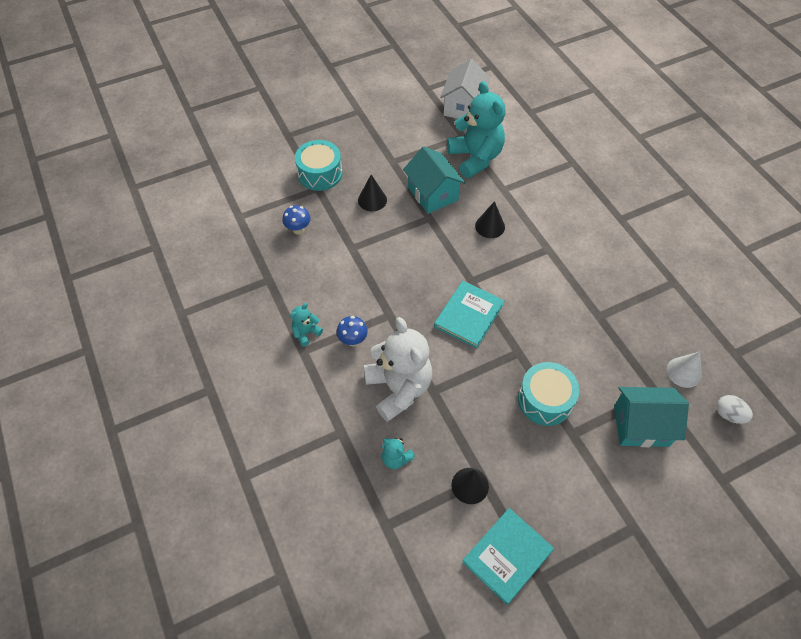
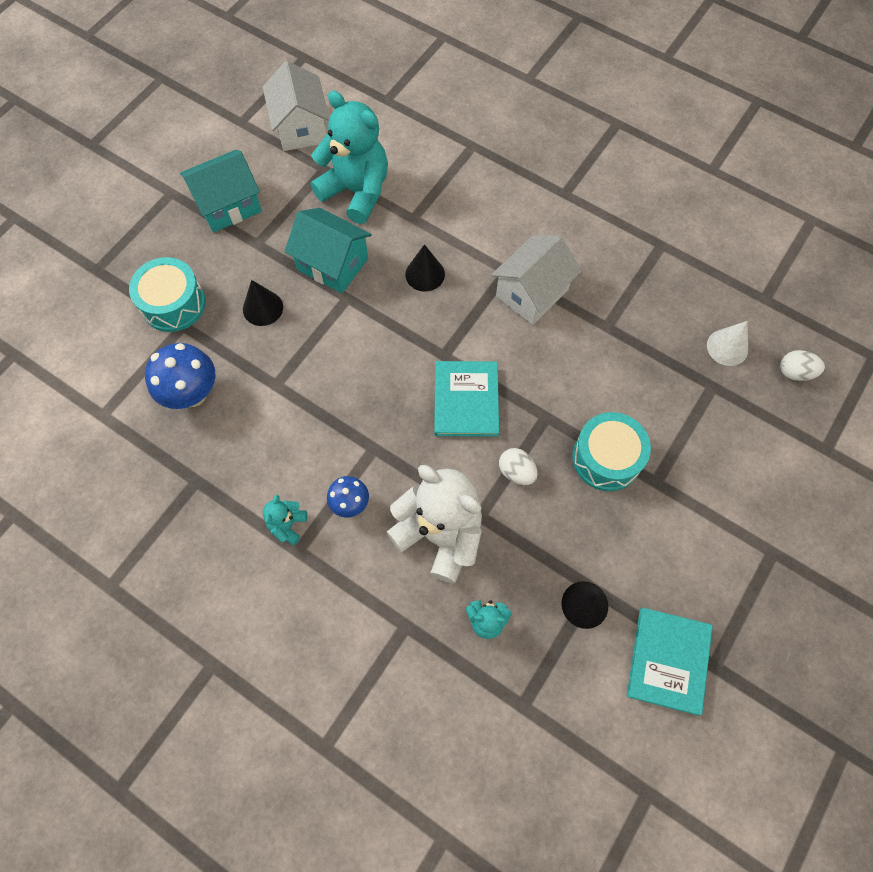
camera: 30 degrees left, 10 degrees up
blue mushroom [283,205,311,234] -> blue mushroom [145,343,216,409], size x1.68
turquoise house [614,387,689,447] -> turquoise house moved to [180,150,262,233]
none -> white house [492,235,581,325]
none -> white egg [499,448,538,485]

